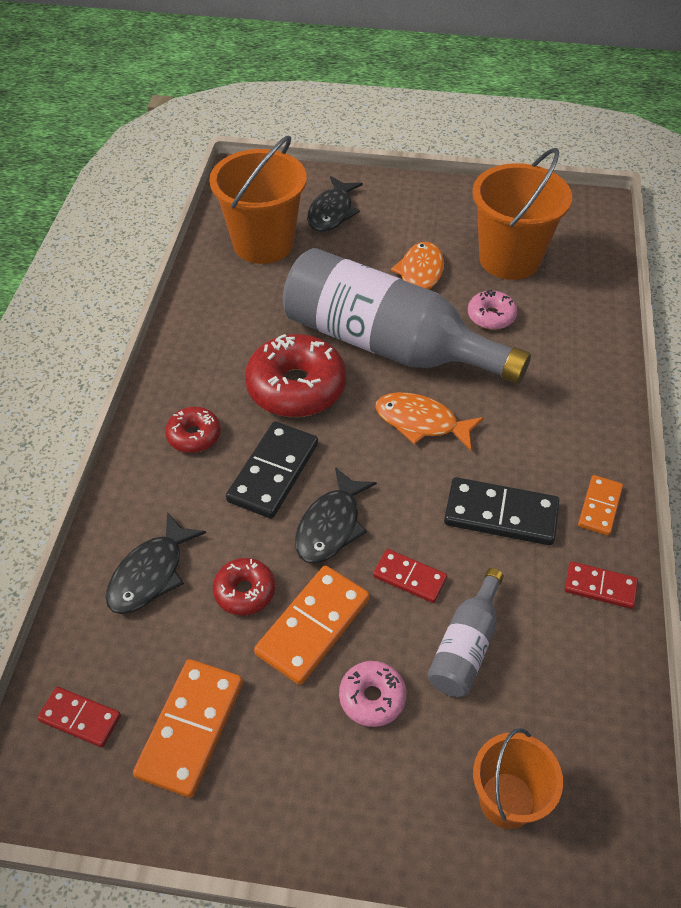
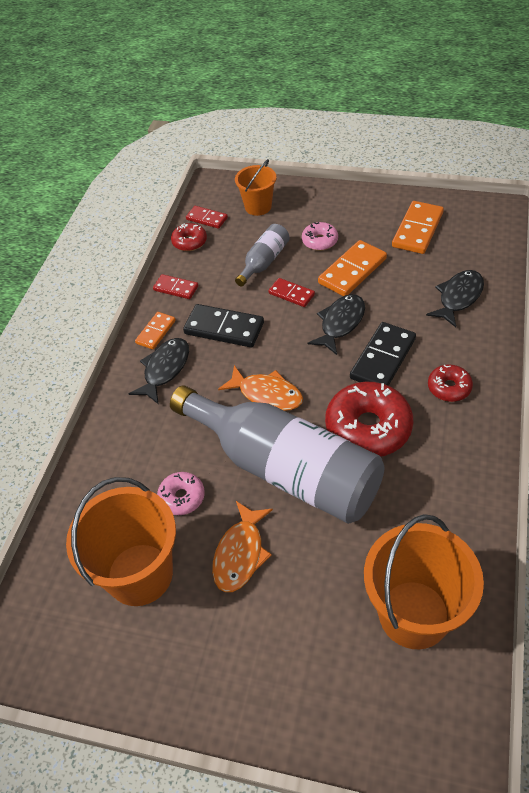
camera: 170 degrees left, 0 degrees up
red domino [37,687,121,747] -> red domino moved to [186,206,228,229]
red donut [213,558,275,616] -> red donut moved to [171,223,207,251]
black fish [307,176,363,232] -> black fish moved to [129,338,189,404]

